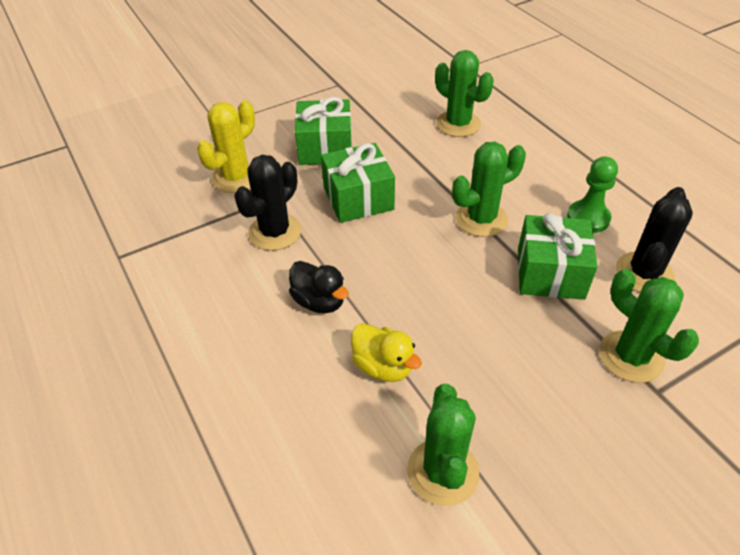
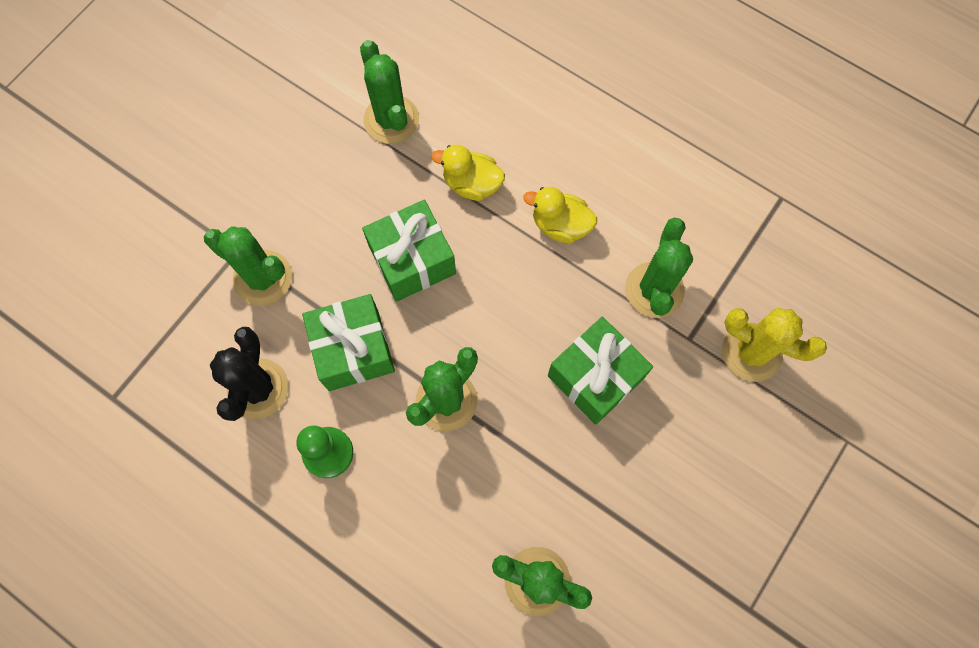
camera: 155 degrees right, 25 degrees up
yellow cactus [197,100,255,193] -> yellow cactus turned 75 degrees counterclockwise [722,308,827,382]
black cactus [234,155,301,251] -> green cactus [625,218,693,318]
black duck [289,261,349,313] -> yellow duck [523,187,597,244]
green gift [295,97,352,165] -> green gift moved to [362,200,456,302]

